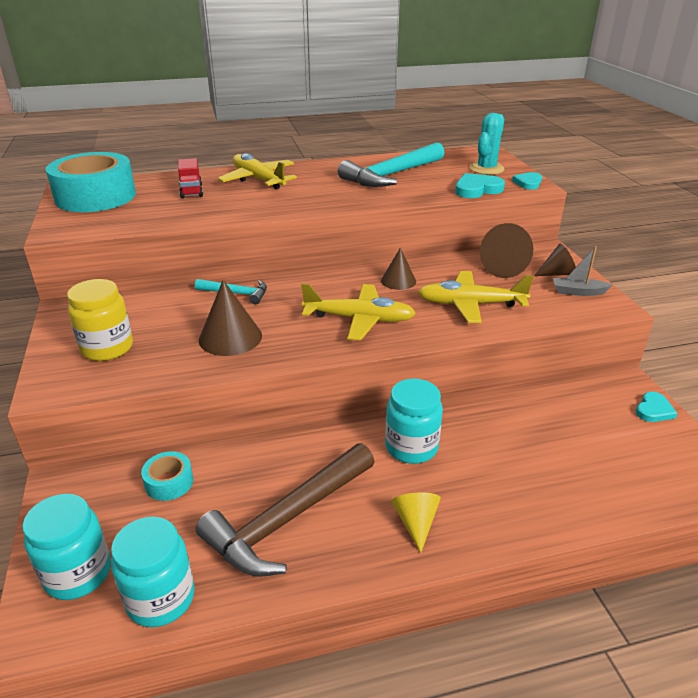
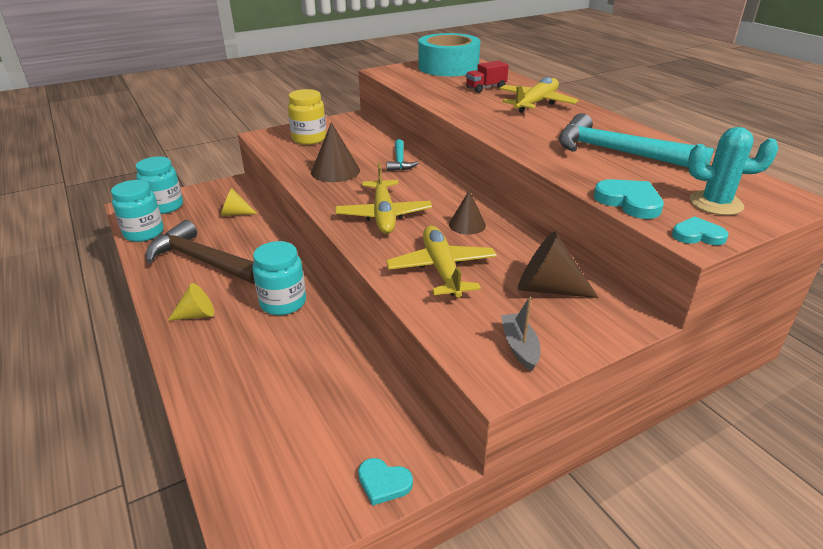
camera: 75 degrees right, 0 degrees up
turquoise tape [141,451,193,501] -> yellow cone [221,188,257,216]
brown cone [534,244,576,276] -> none

